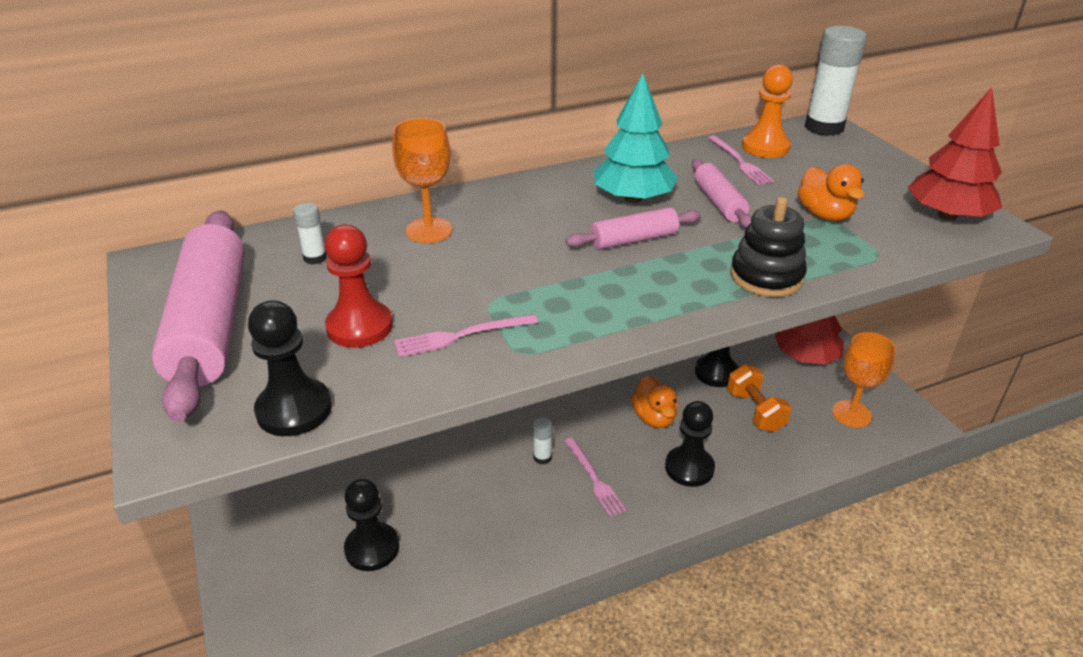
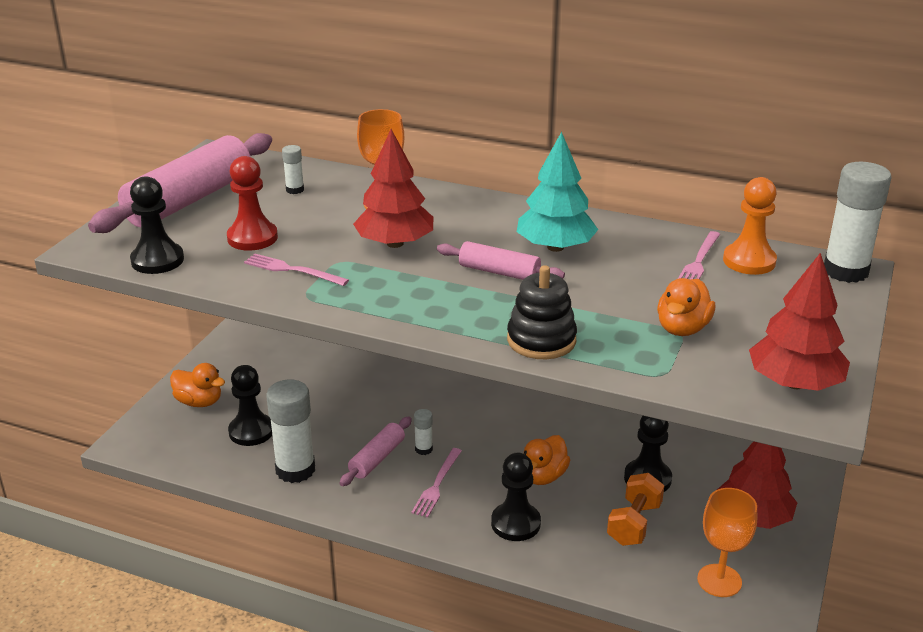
camera: 45 degrees right, 5 degrees down
pink rolling pin [692,159,752,228] -> pink rolling pin moved to [340,417,412,486]
none -> orange duck [170,363,225,407]
none -> white glue stick [266,379,315,483]
none -> red tree [353,129,433,248]

